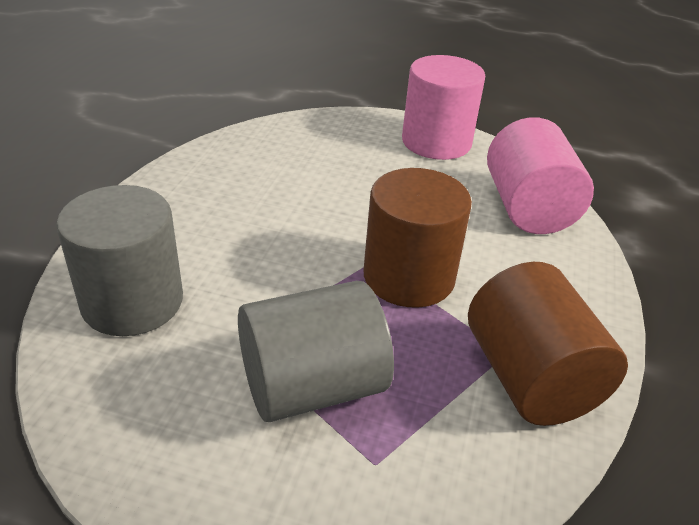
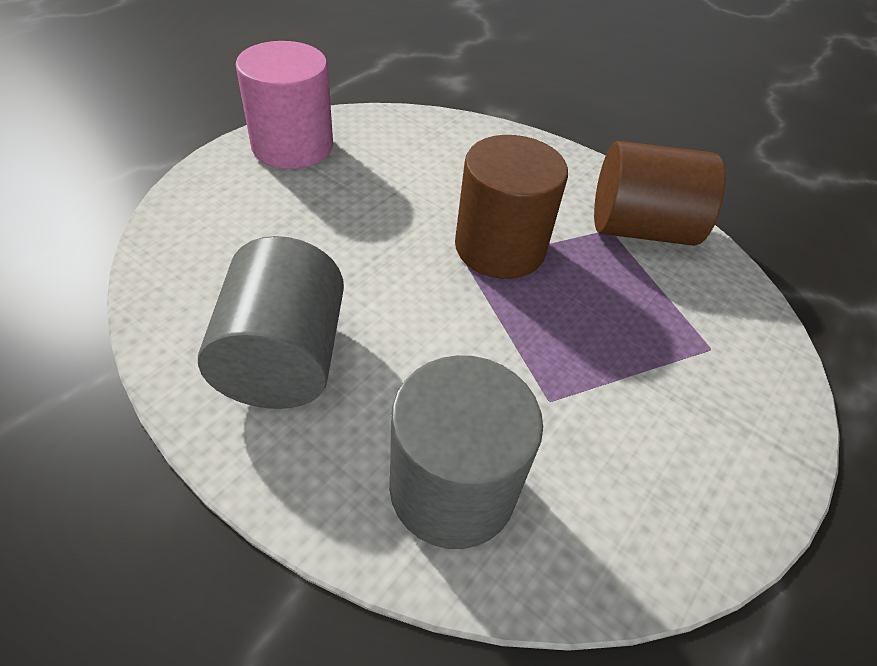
camera: 70 degrees left, 10 degrees up
grey cylinder [238,281,394,422] -> grey cylinder moved to [198,236,344,409]
pink cylinder [487,117,594,234] -> none

